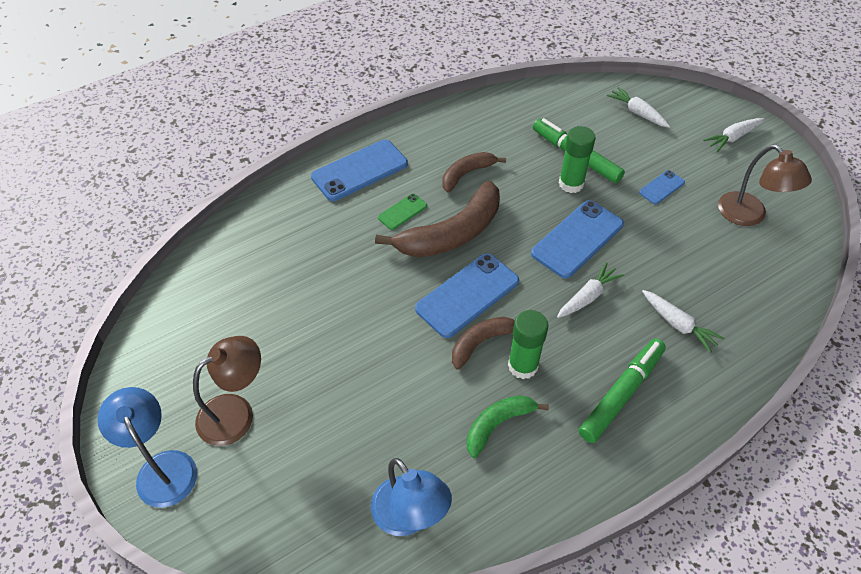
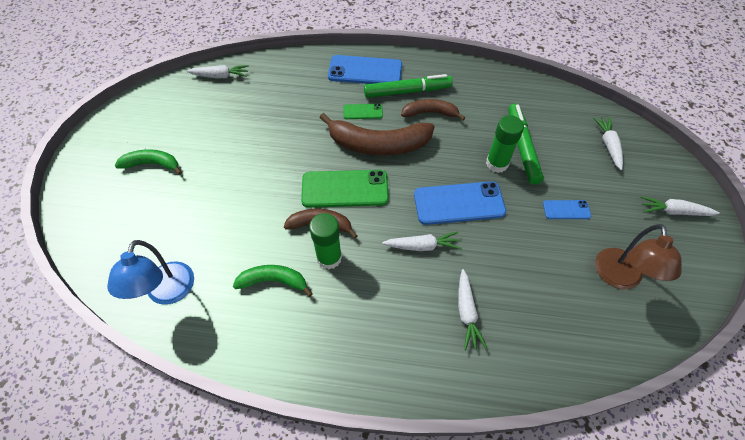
camera: 40 degrees right, 5 degrees up
blue lamp [97,387,197,508] -> none
brown lamp [193,336,261,446] -> green banana [115,149,182,175]
blue phone [415,253,519,338] -> green phone [301,170,389,208]
green marker [579,339,666,443] -> green marker moved to [364,74,453,98]
none -> white carrot [186,65,249,78]

